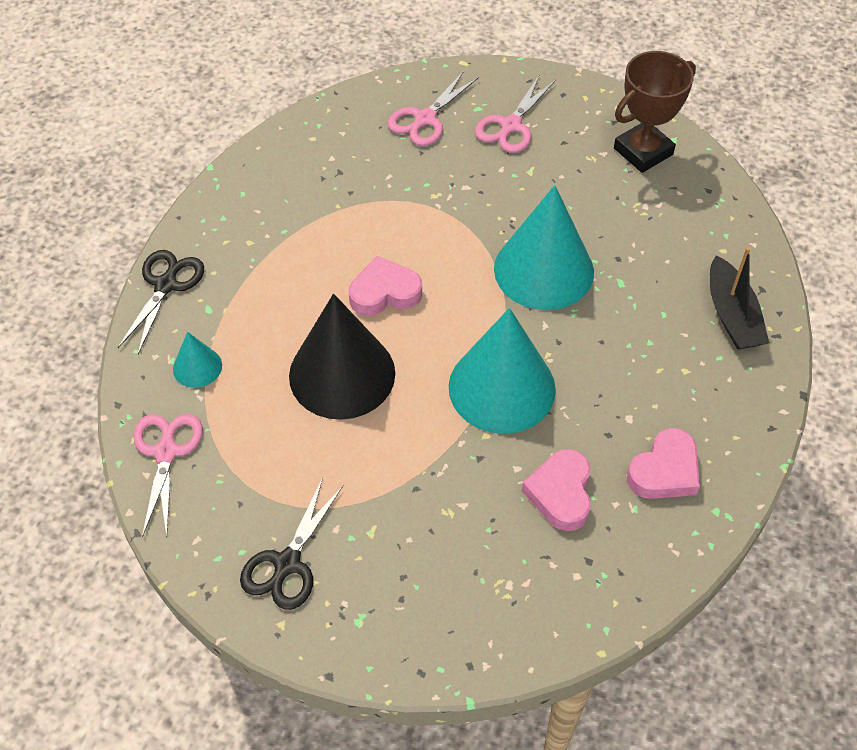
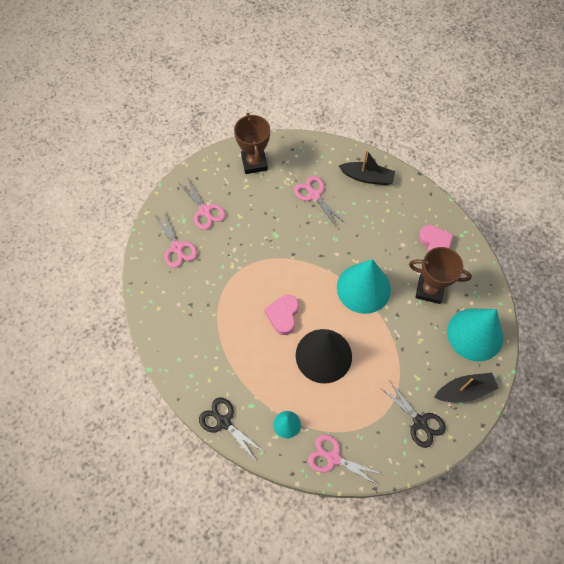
camera: 65 degrees left, 10 degrees up
turquoise cone [494,185,594,310] -> turquoise cone moved to [447,308,503,361]
pink heart [522,449,591,531] -> brown trophy [409,247,472,304]
none -> pink scissors [294,176,345,228]
none -> black boat [434,373,499,402]

